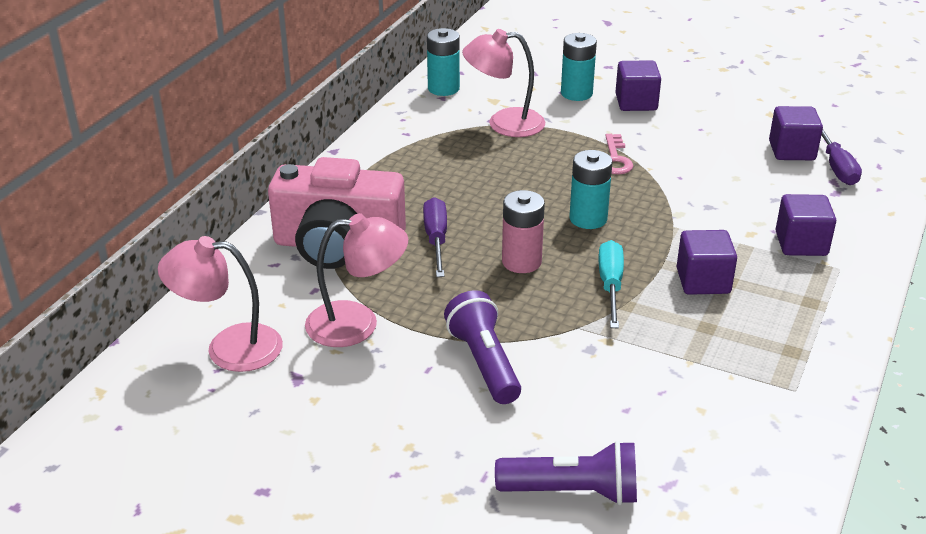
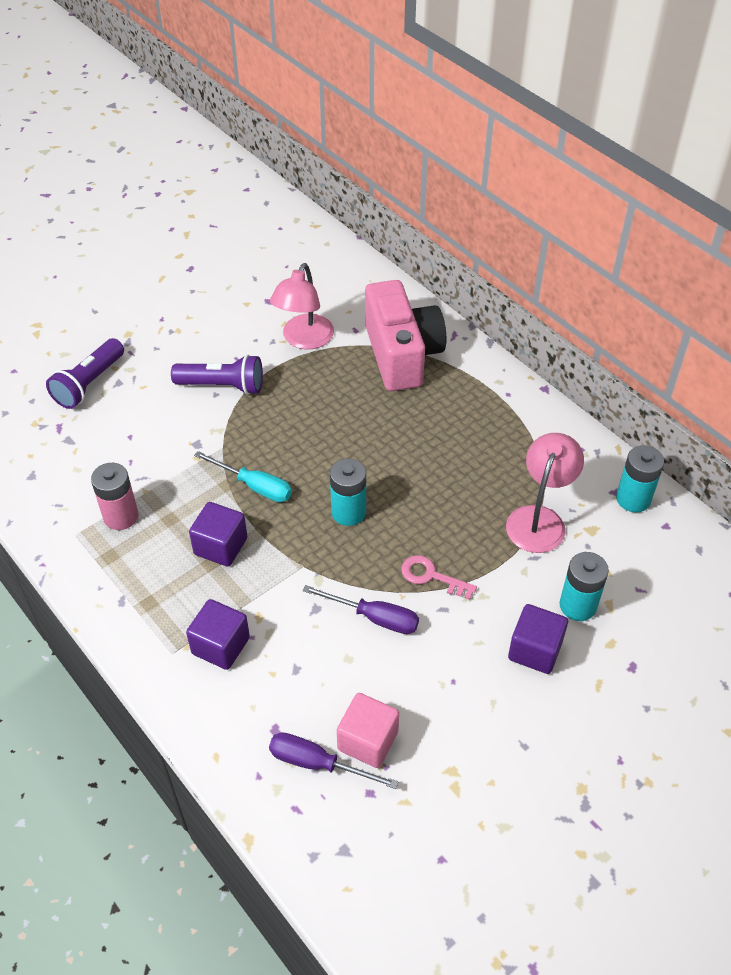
camera: 115 degrees right, 15 degrees up
pink lamp [158,236,283,372] -> none
pink camera [268,157,406,269] -> pink camera turned 135 degrees clockwise [365,280,446,391]
purple screwdriver [423,197,447,277] -> purple screwdriver moved to [303,585,419,634]
pink battery [502,190,545,273] -> pink battery moved to [91,463,138,530]
purple cube [769,106,823,160] -> pink cube [337,693,399,768]

